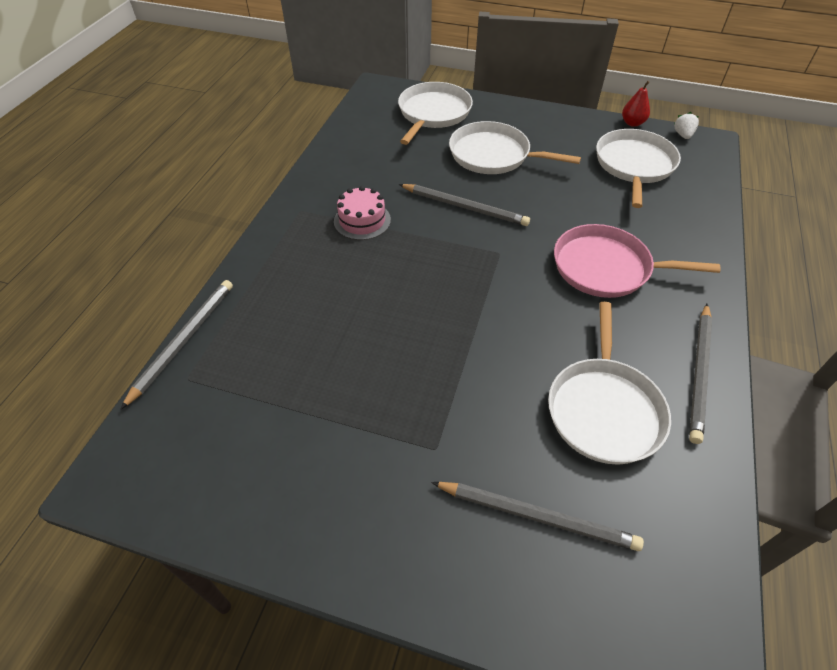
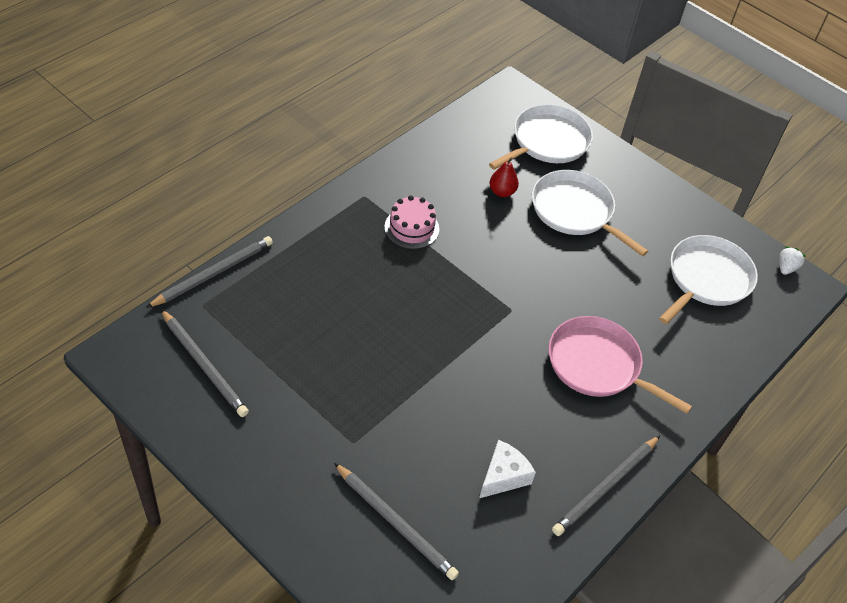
camera: 20 degrees right, 0 degrees up
grey pencil [399,184,530,226] -> grey pencil moved to [161,309,249,417]
white pan [548,302,671,465] -> white cheese [479,440,536,498]
red pear [622,81,650,127] -> red pear moved to [490,157,519,197]

